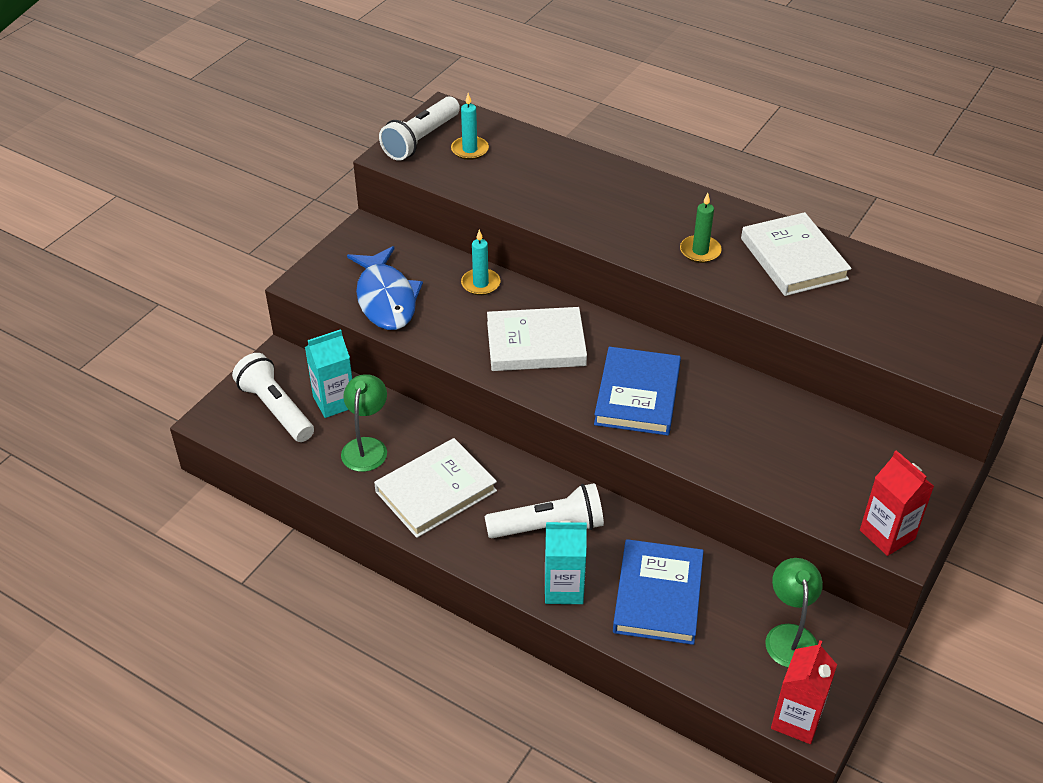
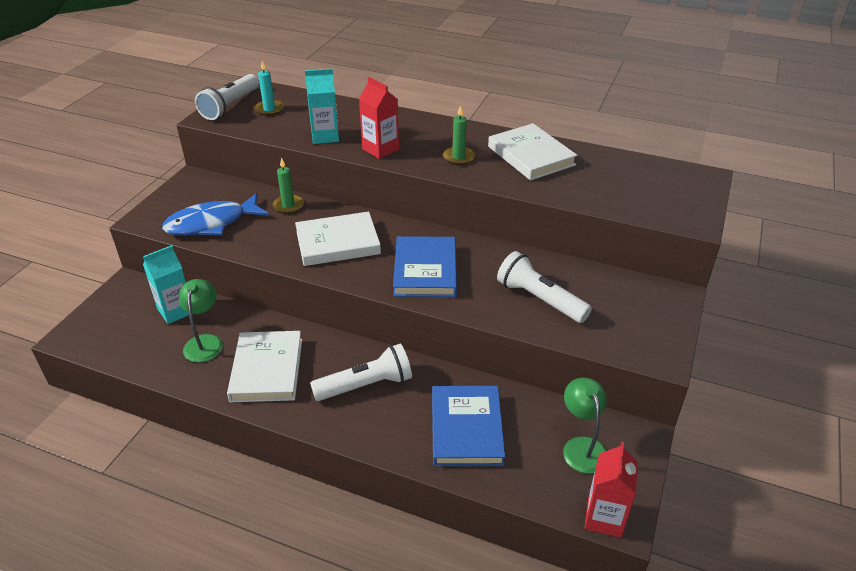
camera: 10 degrees left, 5 degrees down
white flashlight [232,353,314,442] -> white flashlight moved to [497,251,592,323]
blue fish [347,246,423,330] -> blue fish turned 90 degrees clockwise [162,193,269,236]
white book [374,438,497,538] -> white book turned 45 degrees counterclockwise [227,331,302,402]
turquoise candle [461,230,501,295] -> green candle [272,157,304,214]
turquoise carton [545,520,587,604] -> turquoise carton moved to [305,69,339,144]
red carton [860,450,934,556] -> red carton moved to [359,77,399,159]

